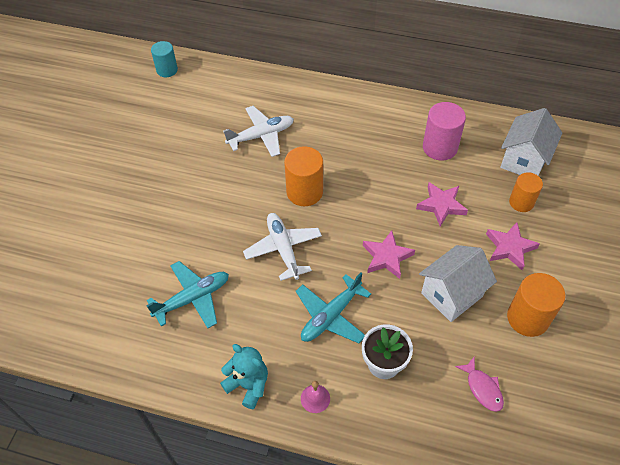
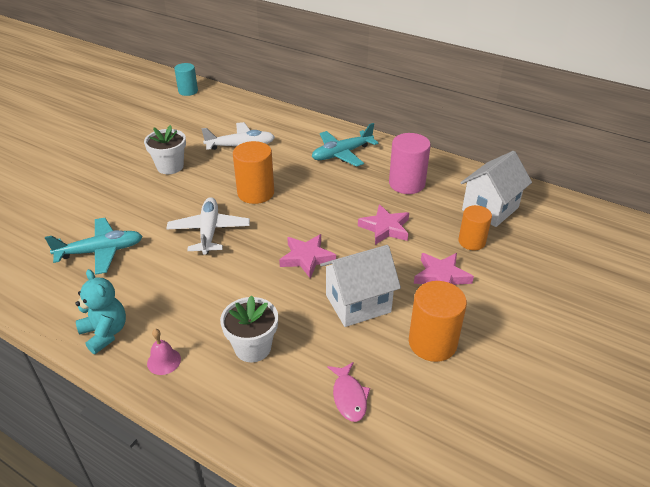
camera: 15 degrees right, 15 degrees down
turquoise plane [296,273,371,343] -> turquoise plane moved to [312,123,379,167]
none -> white flower pot [144,125,186,174]

